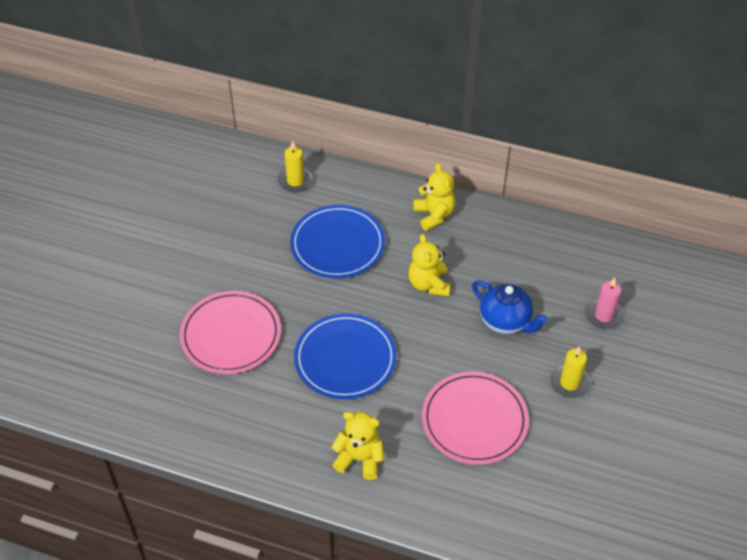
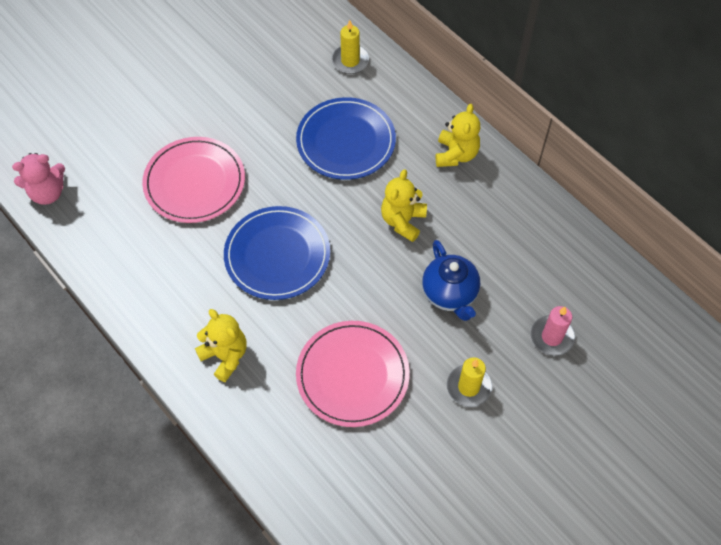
camera: 30 degrees right, 10 degrees up
none -> pink teddy bear [12,153,65,205]

